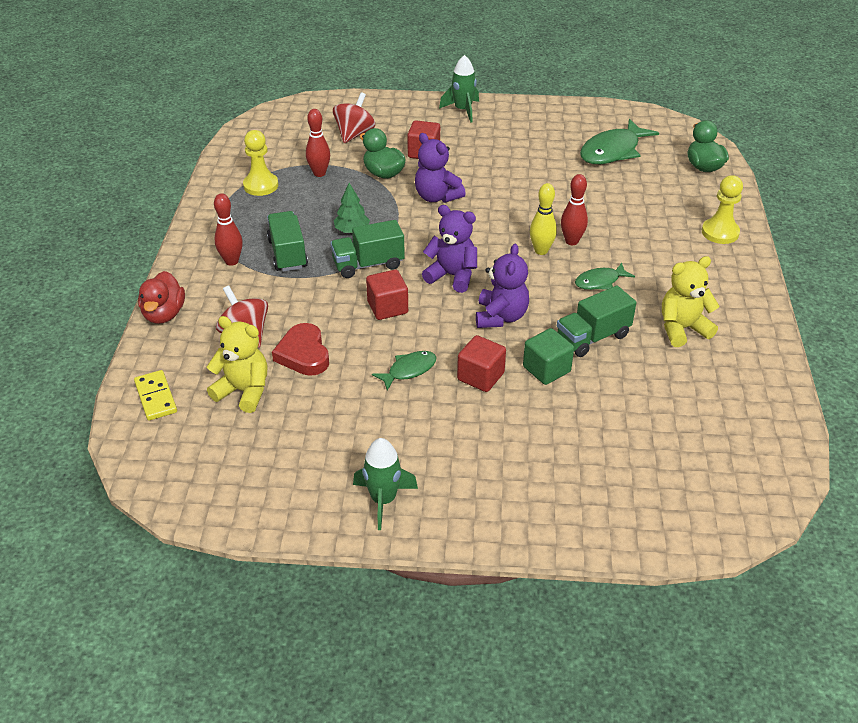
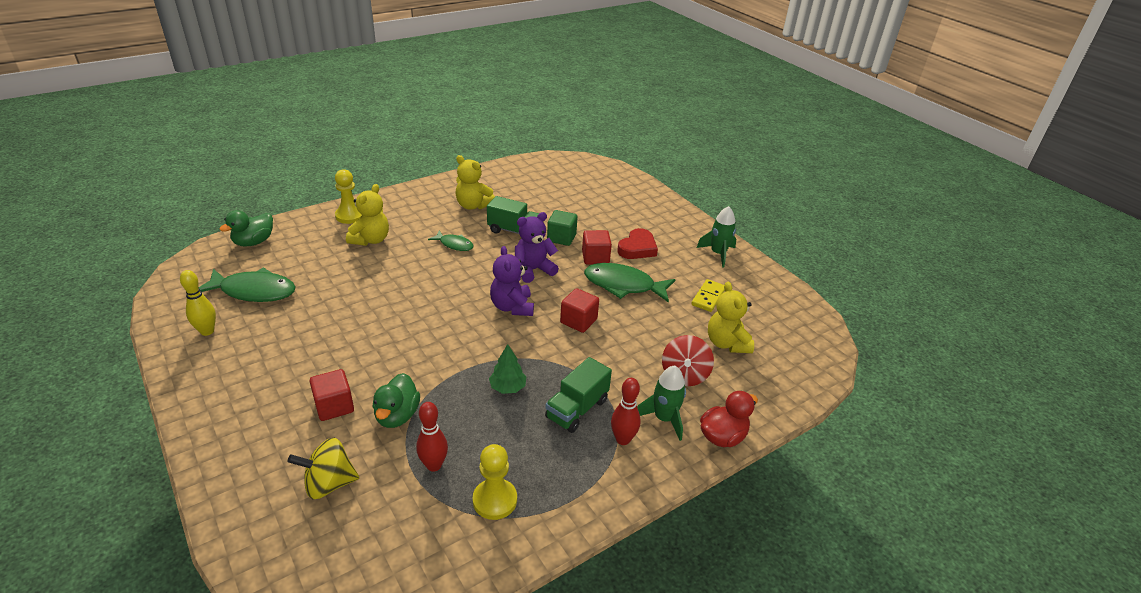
camera: 130 degrees left, 5 degrees down
yellow domino [134,370,177,421] -> yellow domino moved to [691,279,725,312]
red heart [272,323,329,376] -> red heart moved to [617,228,658,259]
green truck [330,220,405,278] -> none
red spinning top [333,92,375,143] -> yellow spinning top [287,438,359,499]
green fish [372,351,437,391] -> green fish [584,263,675,303], size x1.81
purple teddy bear [415,133,466,203] -> none
green rocket [439,55,479,123] -> green rocket moved to [637,366,686,441]
yellow bowling pin [530,183,557,255] -> yellow bowling pin moved to [180,270,216,336]
red bowling pin [561,174,588,245] -> none
none -> yellow teddy bear [346,184,389,246]

